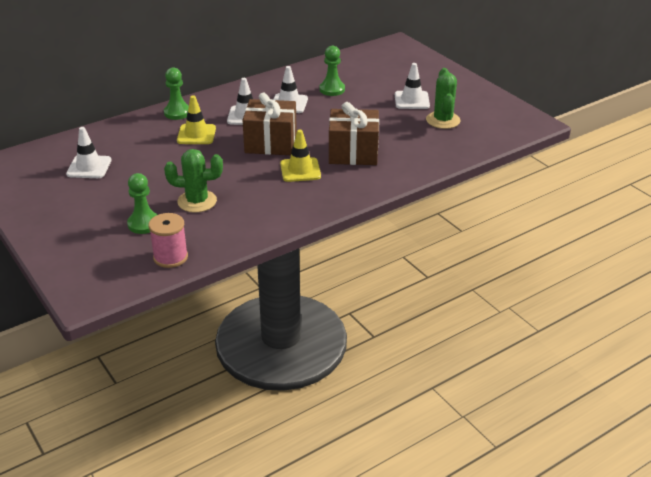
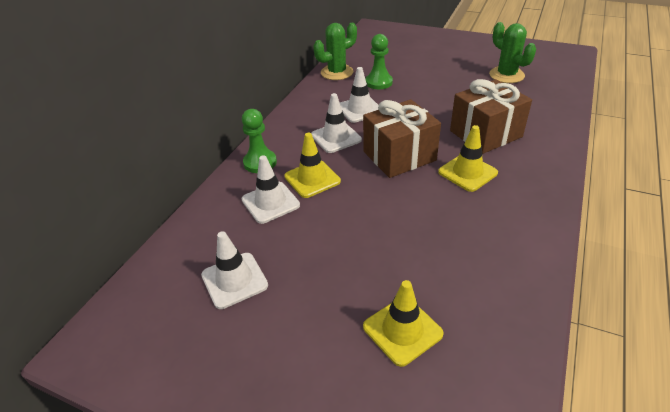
camera: 30 degrees left, 5 degrees up
green pawn [127,173,158,234] -> yellow traffic cone [363,280,444,367]
pink spool [149,213,188,268] -> none
green cactus [164,149,223,213] -> green cactus moved to [313,23,357,80]
white traffic cone [395,63,430,109] -> white traffic cone moved to [242,155,300,224]

